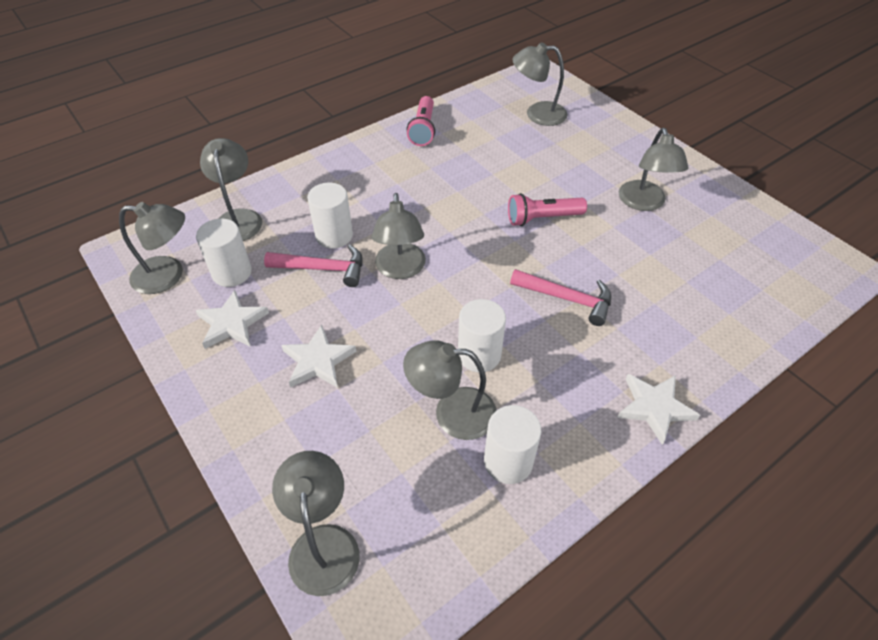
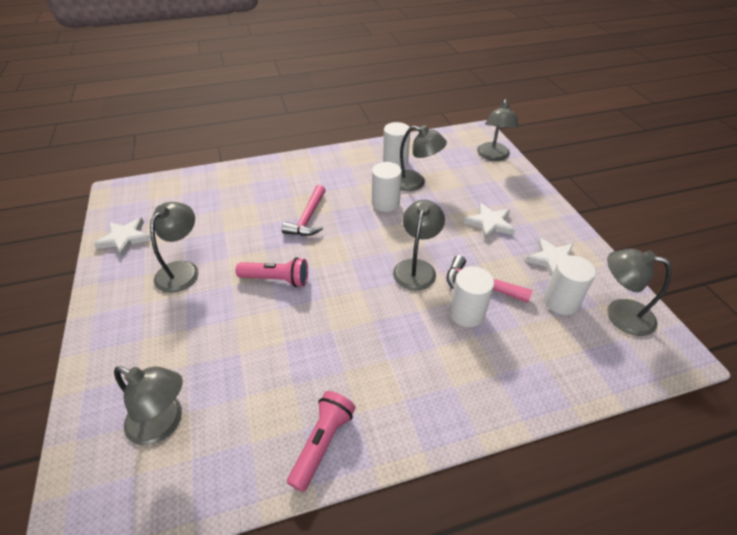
camera: 160 degrees left, 5 degrees down
grey lamp [200,138,262,241] -> none
pink hammer [510,269,611,326] -> pink hammer turned 120 degrees counterclockwise [282,185,326,236]
white star [617,374,700,445] -> white star moved to [94,217,151,257]

